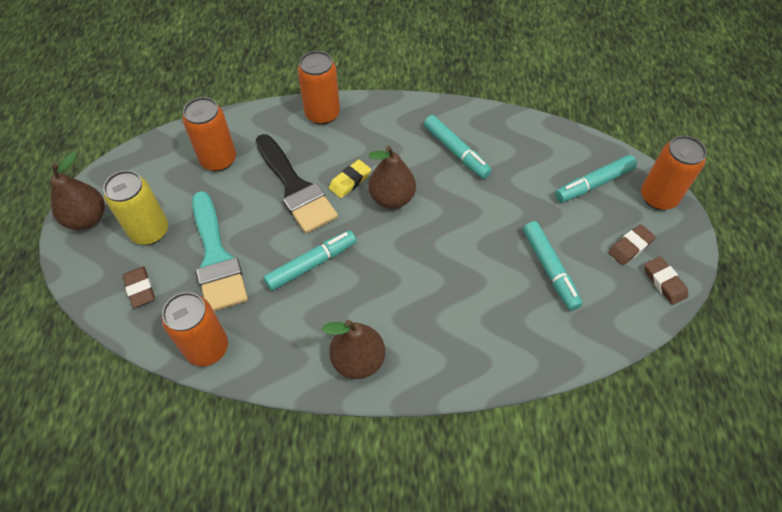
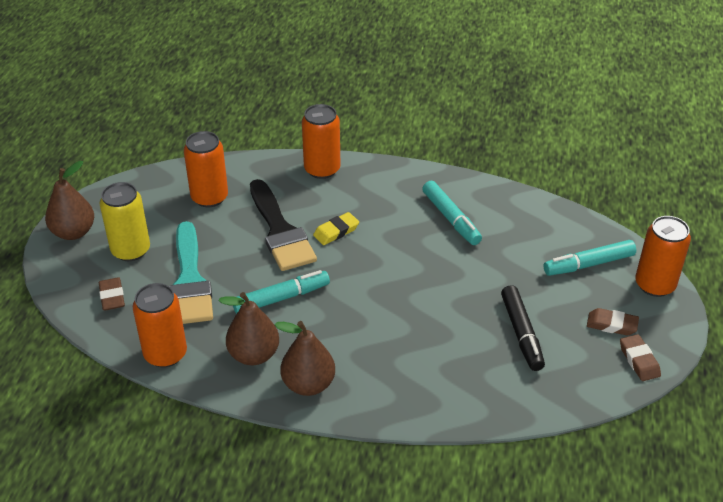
camera: 10 degrees right, 15 degrees down
brown pear [368,145,416,209] -> brown pear moved to [219,292,279,365]
turquoise marker [523,221,583,311] -> black marker [501,285,545,371]
brown eraser [608,224,656,265] -> brown eraser turned 45 degrees clockwise [587,308,639,336]

